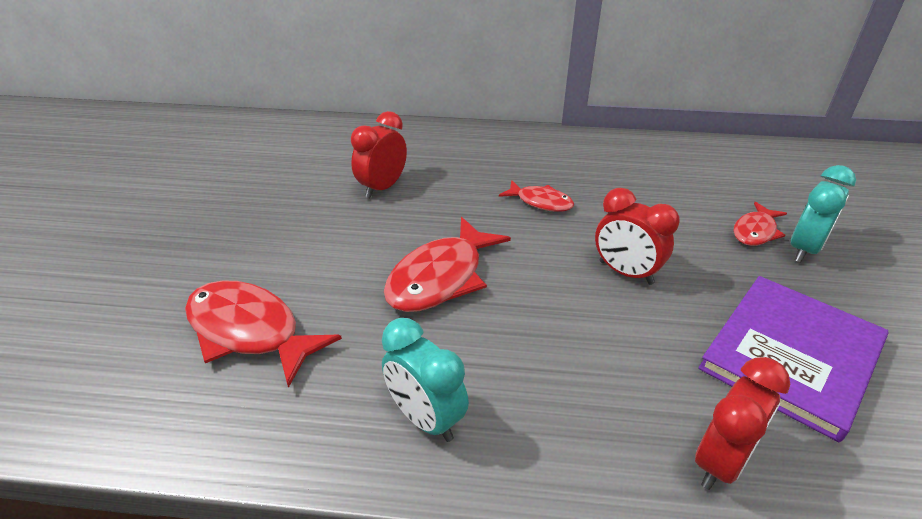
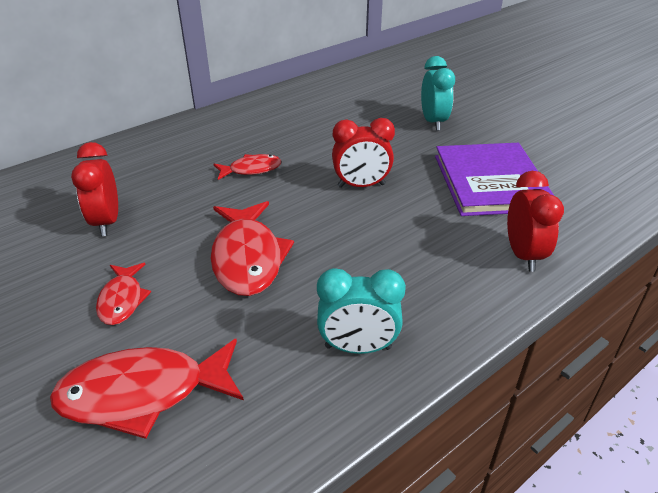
camera: 45 degrees left, 0 degrees up
red fish [734,202,787,246] -> red fish moved to [96,263,151,325]

